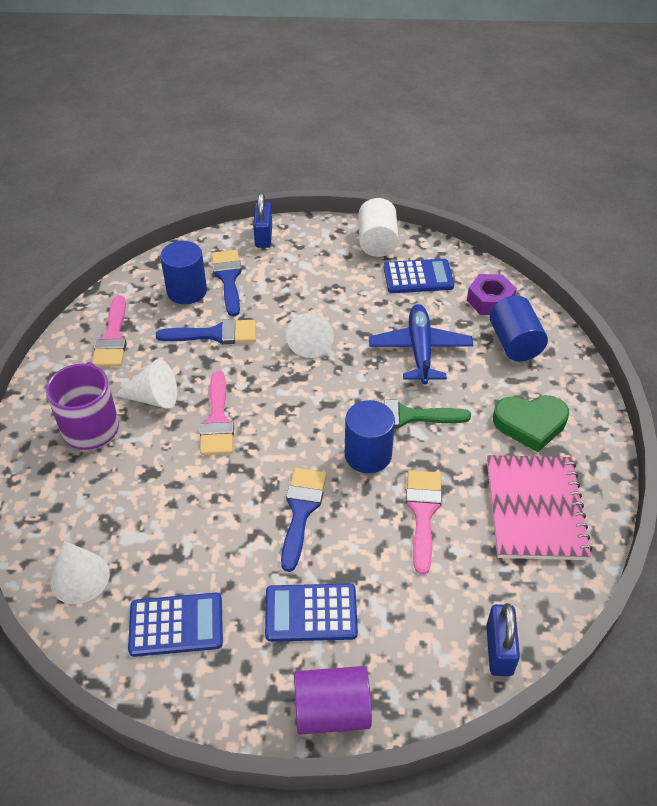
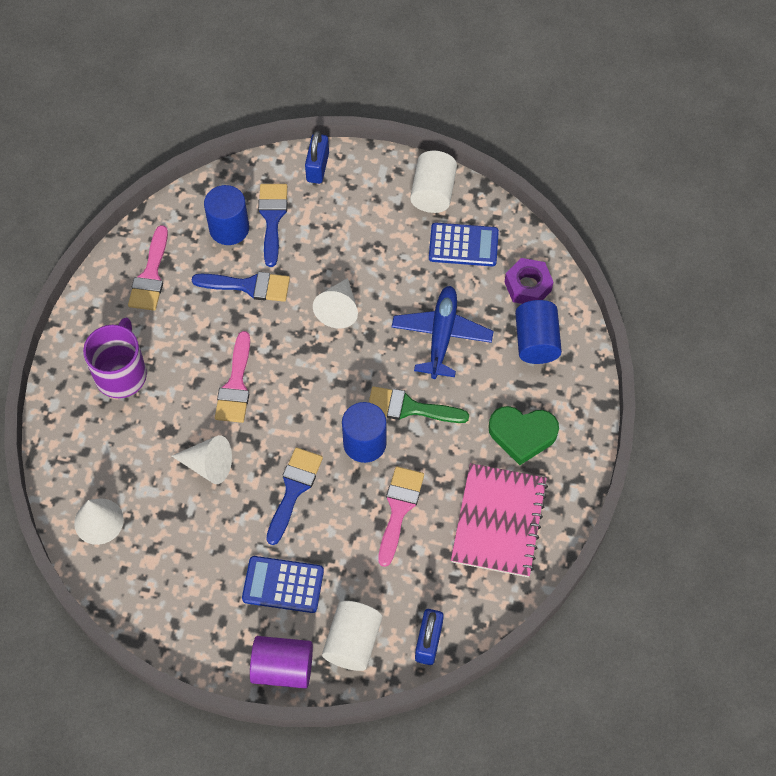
camera: 10 degrees right, 15 degrees up
white cone [114,359,177,409] -> white cone moved to [172,435,232,484]
blue calculator [128,593,223,657] -> none
none -> white cylinder [322,601,382,671]

